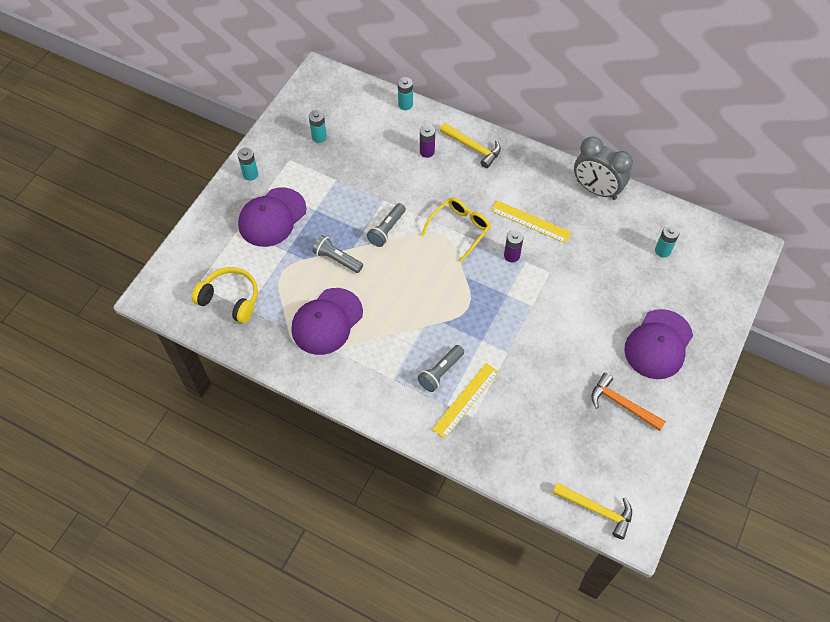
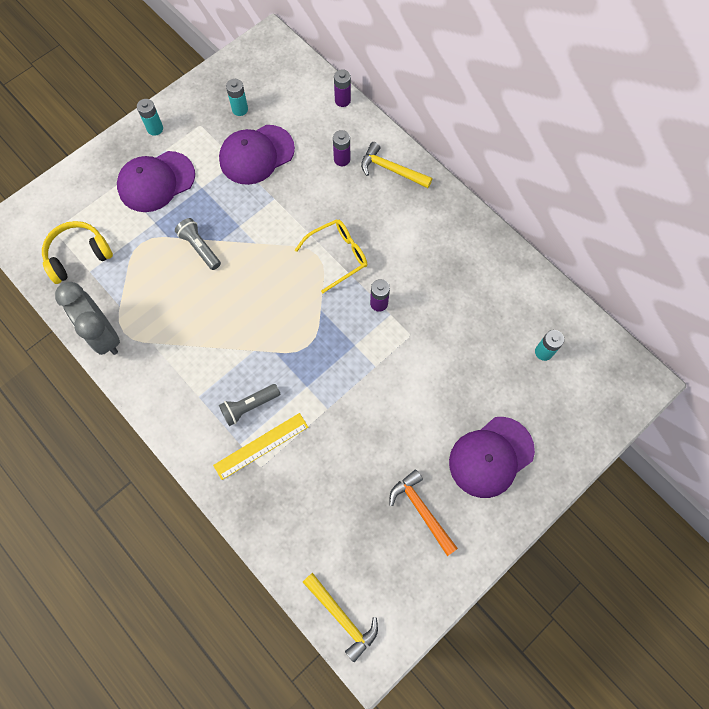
camera: 20 degrees right, 10 degrees up
yellow headphones [192,267,258,323] -> yellow headphones turned 75 degrees counterclockwise [42,221,113,284]
purple cap [291,288,363,355] -> purple cap moved to [219,125,295,185]
grey flashlight [367,203,406,247] -> none
turquoise battery [398,77,413,110] -> purple battery [334,69,351,107]
yellow hammer [440,123,501,168] -> yellow hammer turned 150 degrees clockwise [361,142,432,188]
yellow ruler [491,200,572,243] -> none
grey clock [574,137,633,200] -> grey clock moved to [55,282,120,355]

